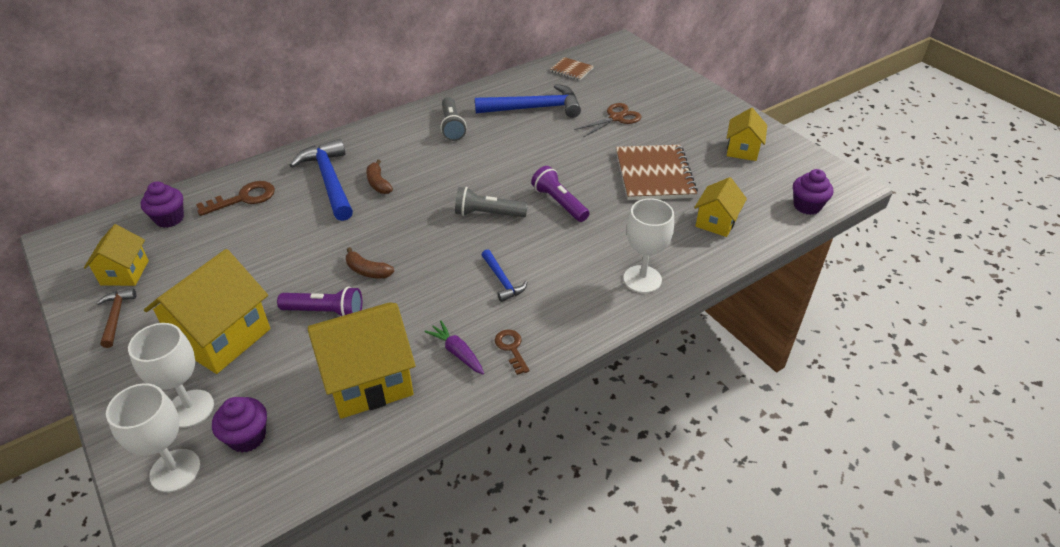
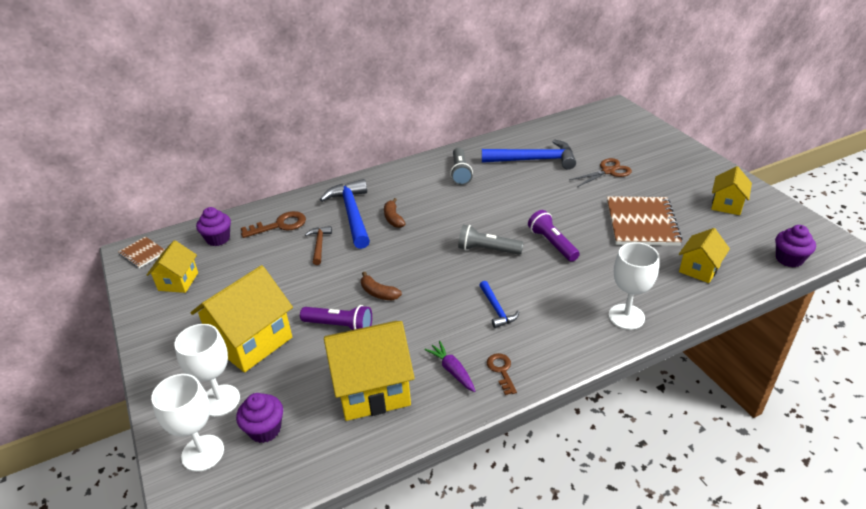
camera: 10 degrees right, 5 degrees down
brown hammer [97,289,136,348] -> brown hammer moved to [305,226,332,265]
brown notebook [550,57,594,80] -> brown notebook moved to [118,237,165,268]

